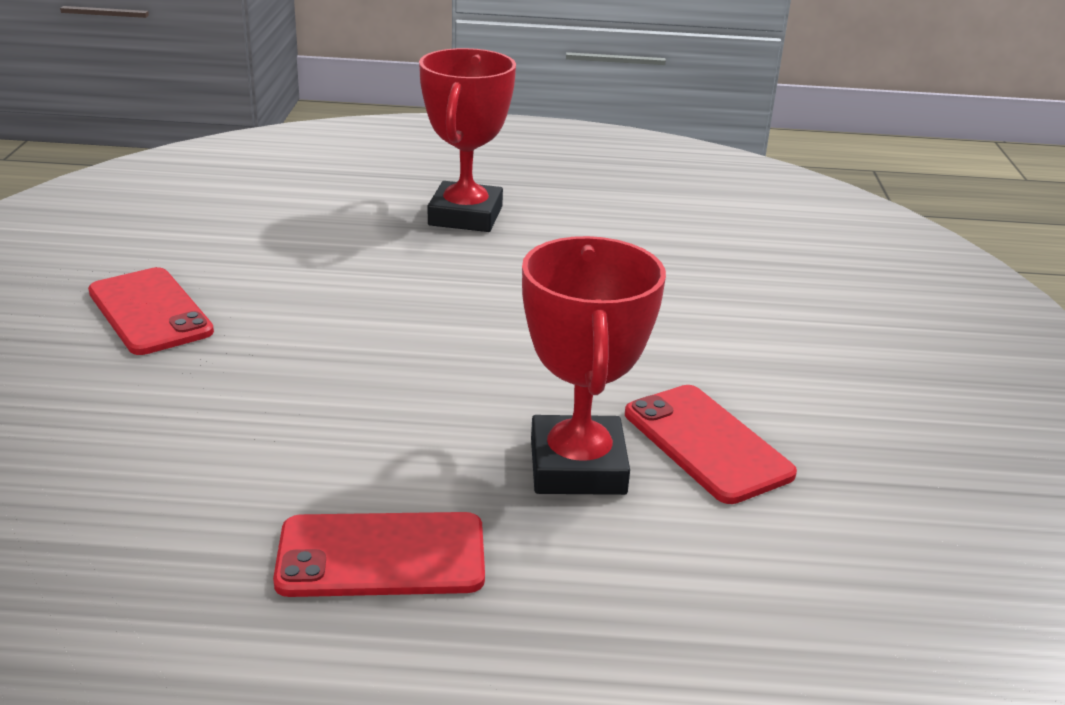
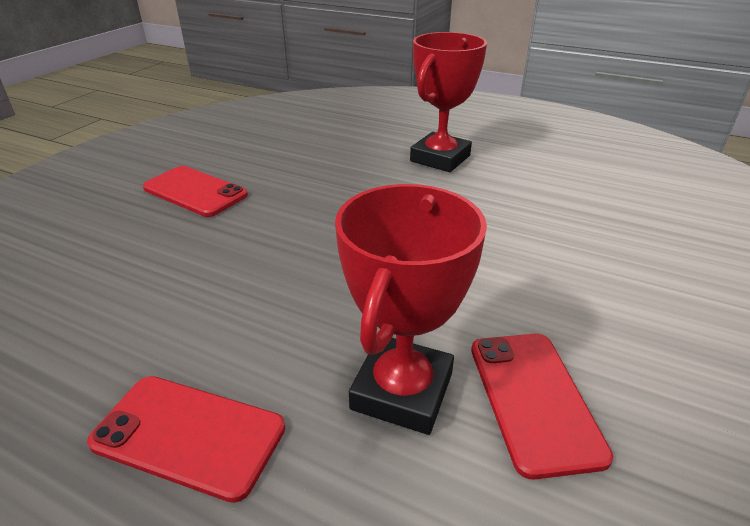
camera: 25 degrees right, 5 degrees up
red phone [88,267,214,355] -> red phone turned 45 degrees counterclockwise [143,166,248,217]

